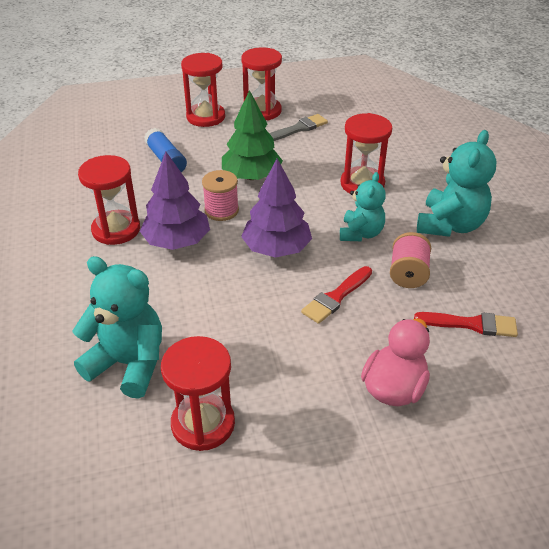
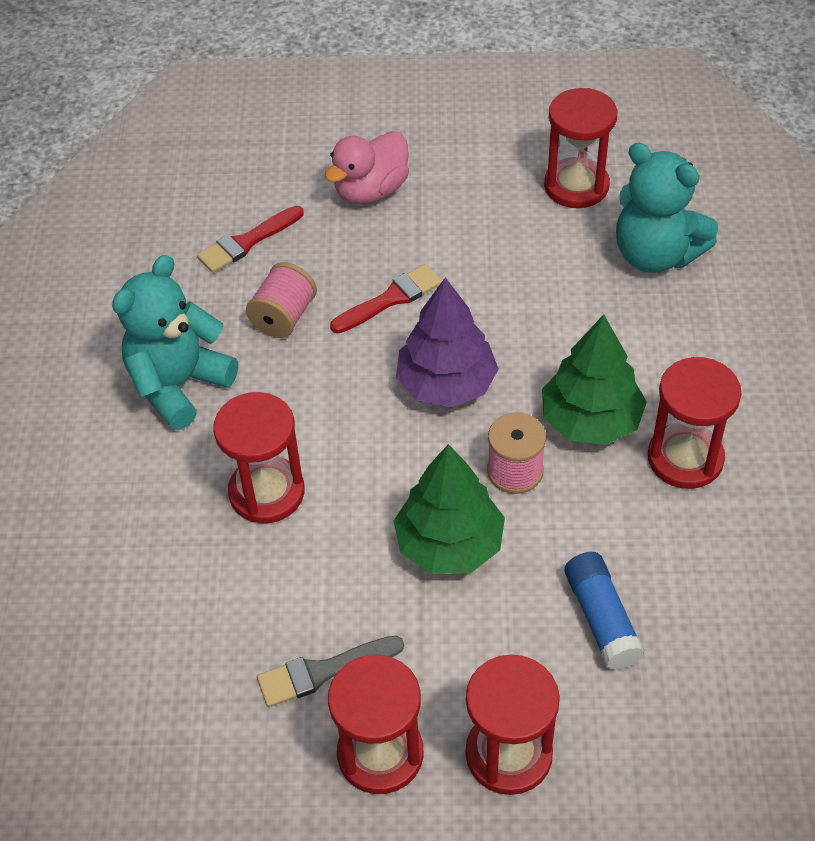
camera: 165 degrees left, 10 degrees up
purple tree [140,152,210,250] -> green tree [542,314,647,445]
turquoise teddy bear [340,172,386,241] -> none
red brush [414,312,518,337] -> red brush turned 60 degrees counterclockwise [197,206,304,273]

